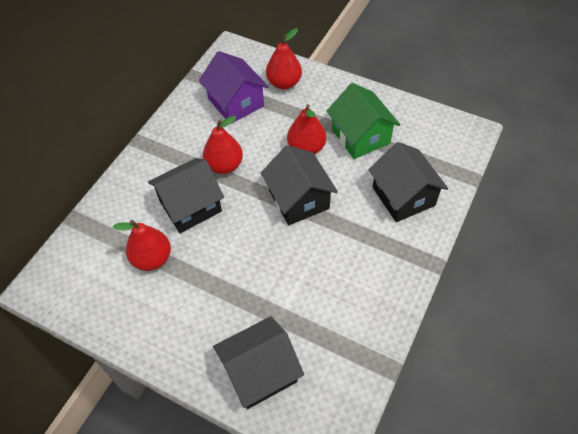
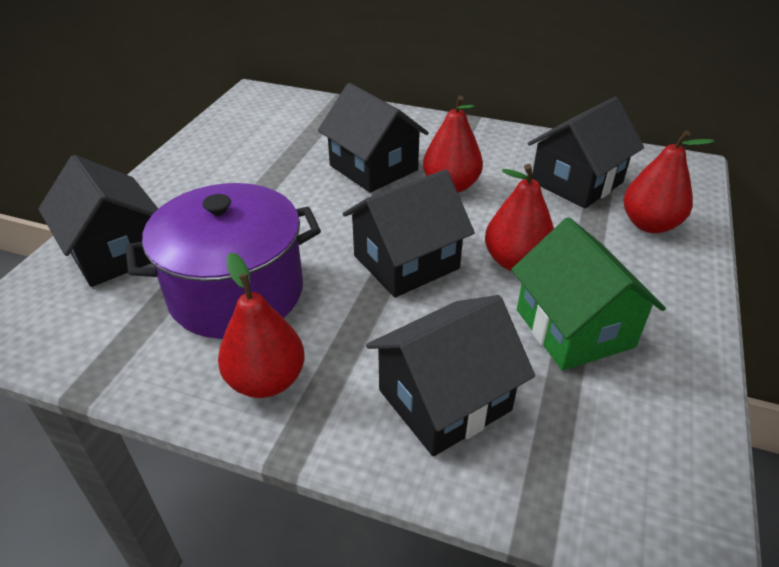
camera: 80 degrees right, 15 degrees down
red pear [113,220,171,271] -> red pear moved to [218,252,305,398]
purple house [199,51,269,123] -> black house [528,97,644,209]
green house [327,83,400,159] -> green house turned 75 degrees counterclockwise [511,217,666,370]
none -> purple pot [125,183,321,339]

